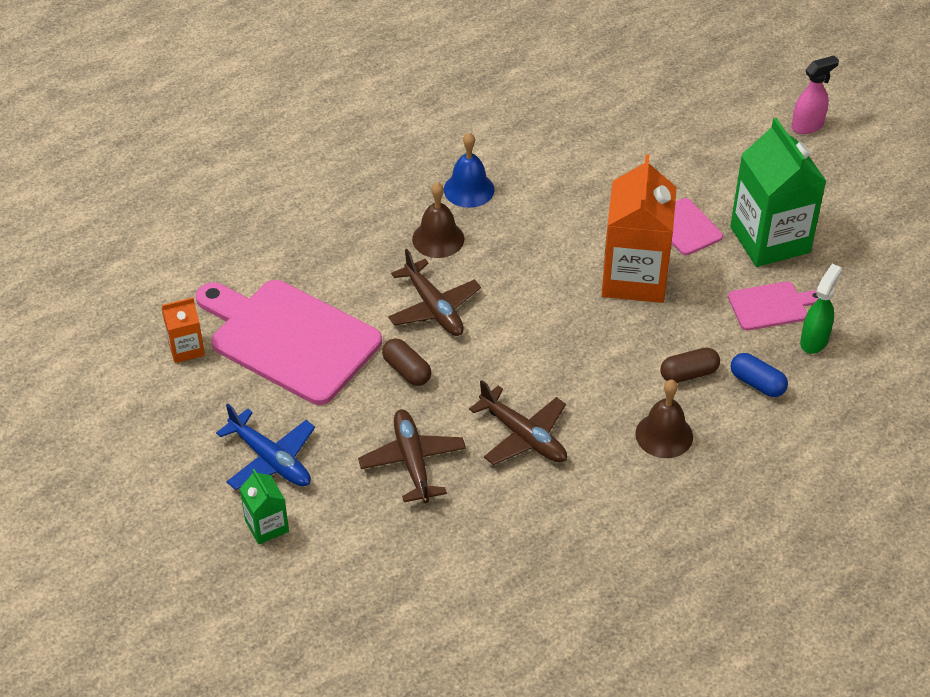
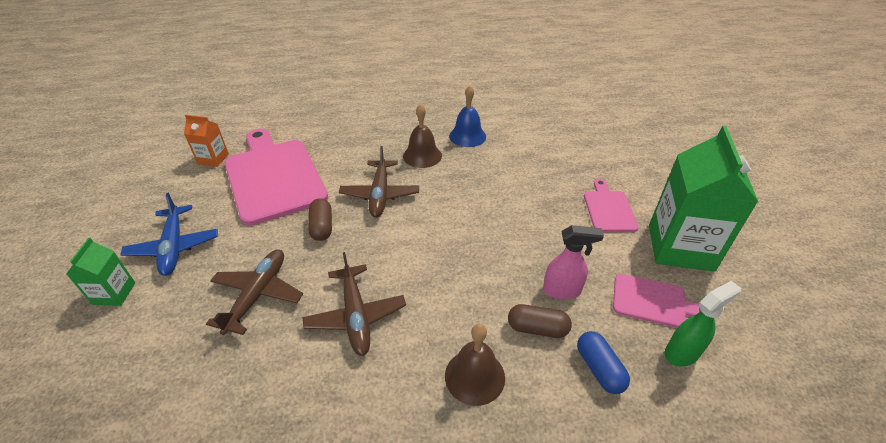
camera: 30 degrees right, 5 degrees down
orange carton [601,154,677,303] -> none
pink spray bottle [792,56,839,134] -> pink spray bottle moved to [543,225,604,300]

